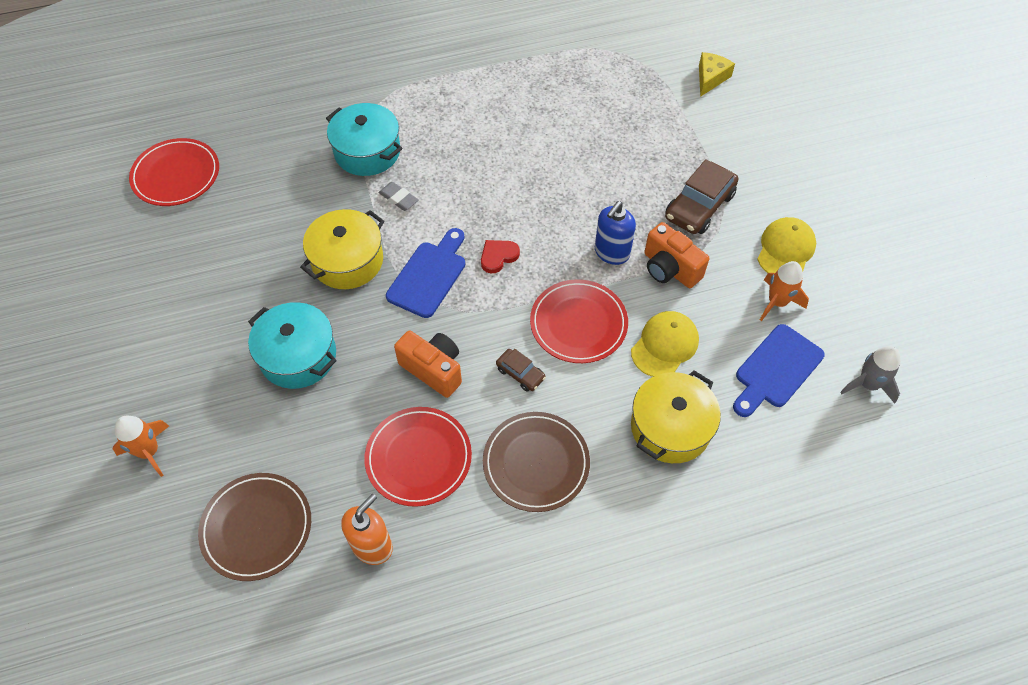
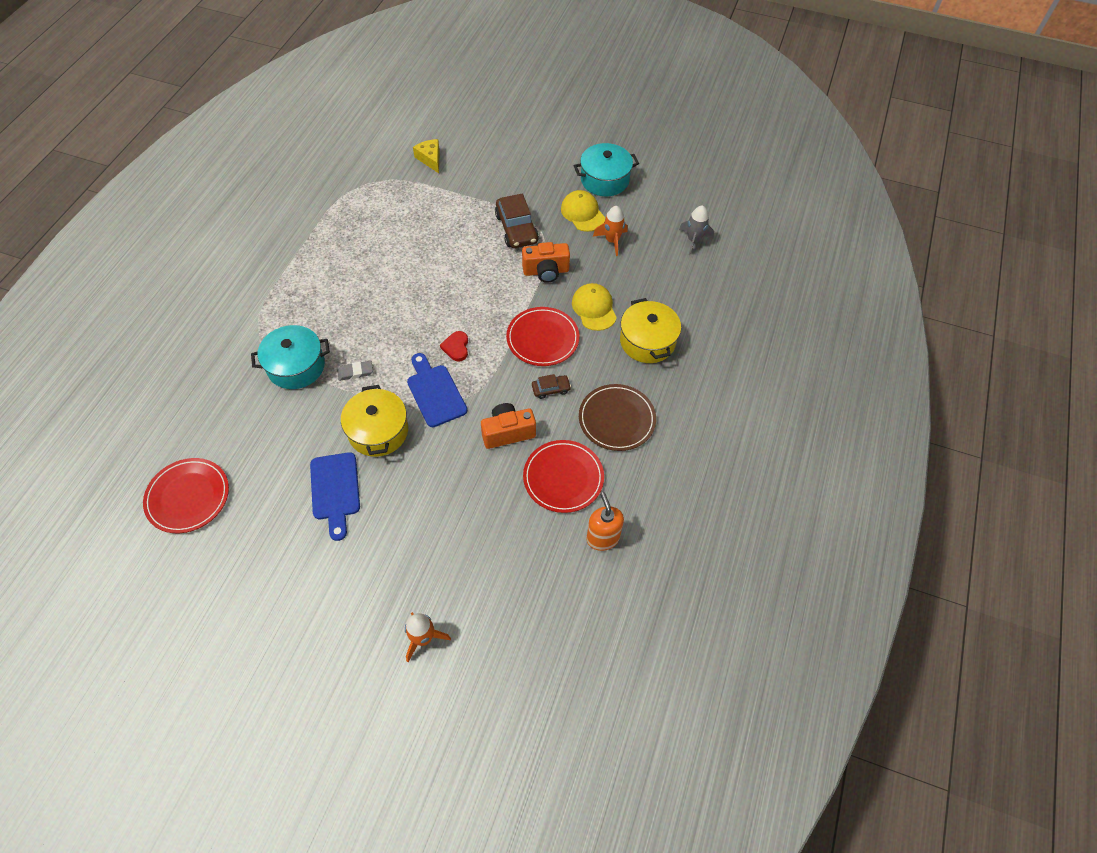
camera: 55 degrees left, 0 degrees up
brown plate [198,473,311,581] -> none
turquoise pot [248,302,337,389] -> turquoise pot moved to [574,143,639,196]
blue soap dispenser [595,201,636,265] -> none
blue cutting board [733,324,825,417] -> blue cutting board moved to [310,452,360,541]

